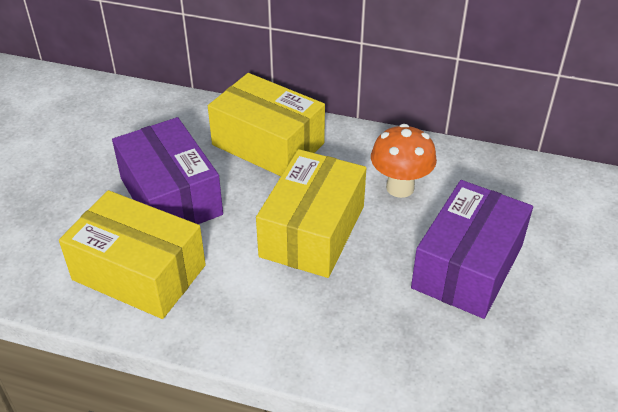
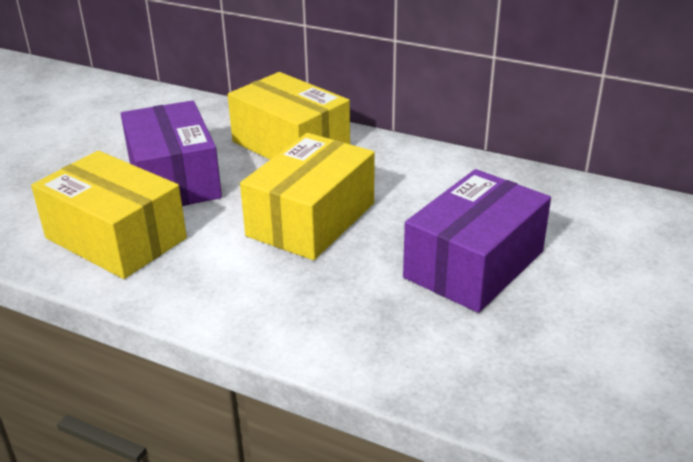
camera: 10 degrees right, 10 degrees down
orange mushroom [371,124,437,198] -> none

